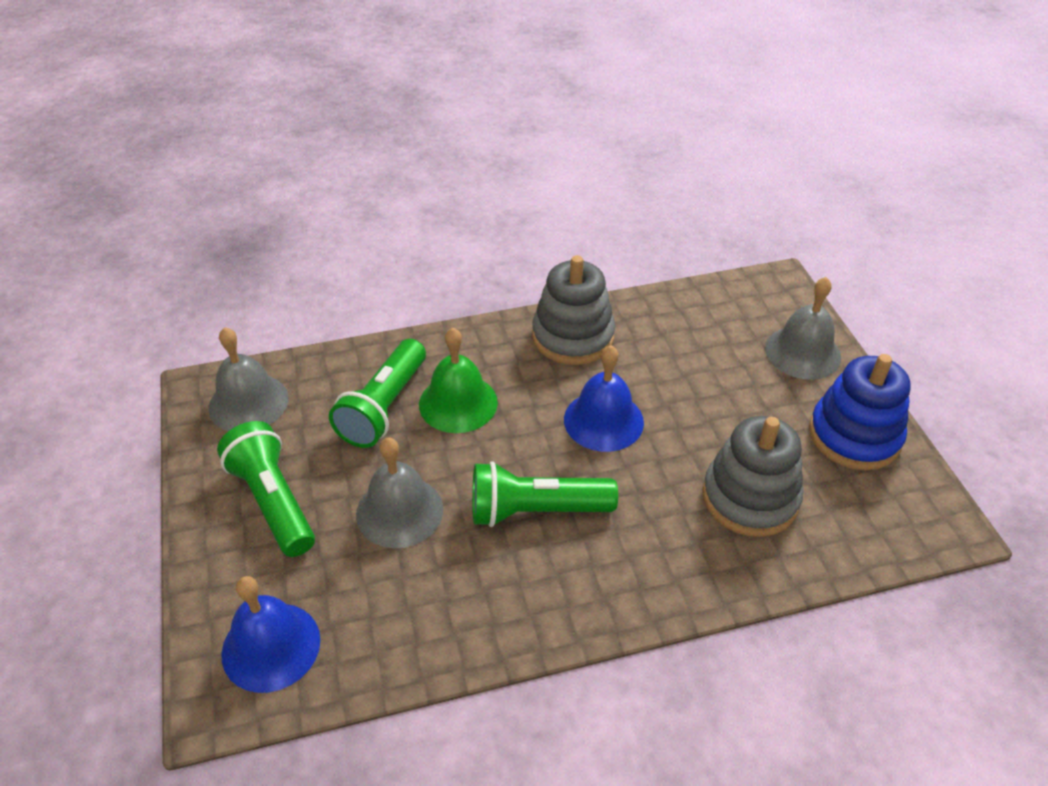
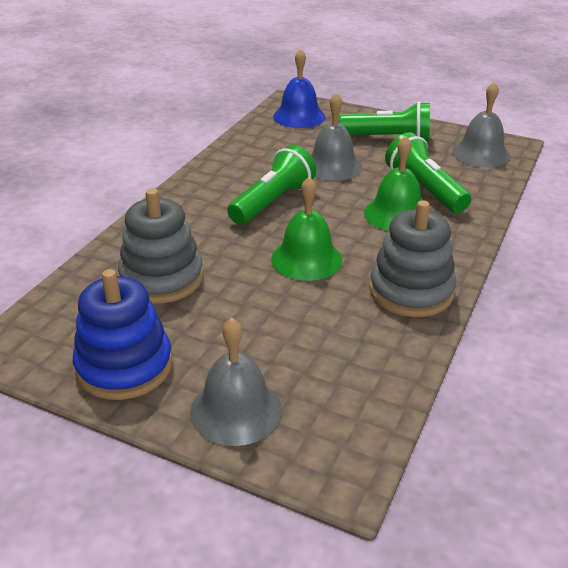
camera: 130 degrees right, 10 degrees down
blue bell [564,345,644,452] -> green bell [271,176,342,281]

